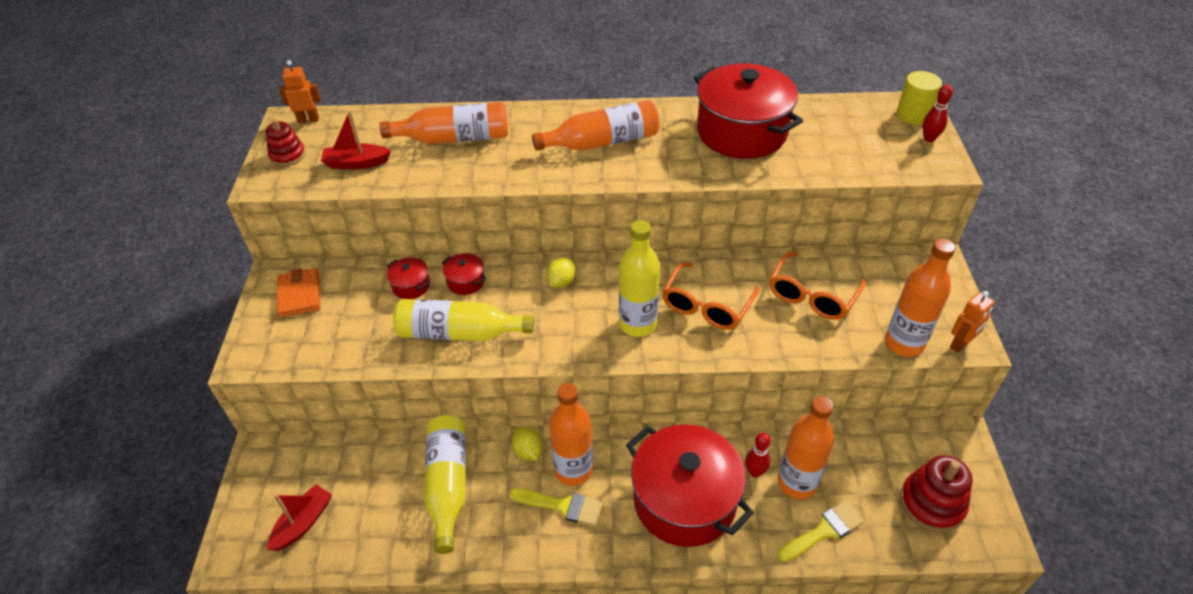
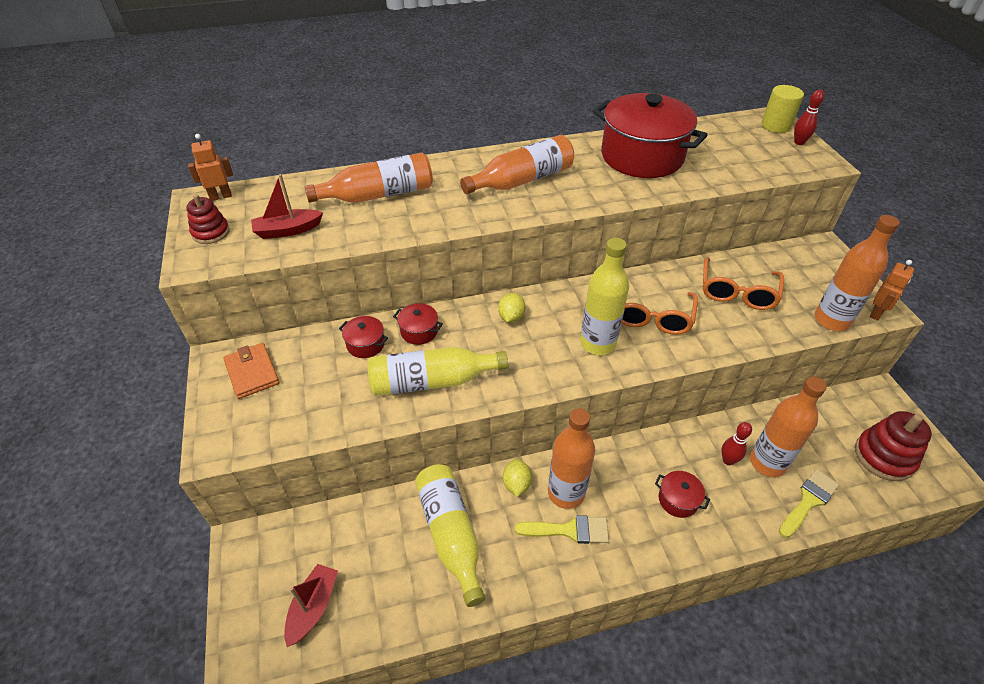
camera: 15 degrees left, 0 degrees up
yellow lemon [512,427,542,461] -> yellow lemon turned 45 degrees clockwise [503,459,532,497]
red pot [626,424,754,547] -> red pot [655,471,710,518], size x0.41

